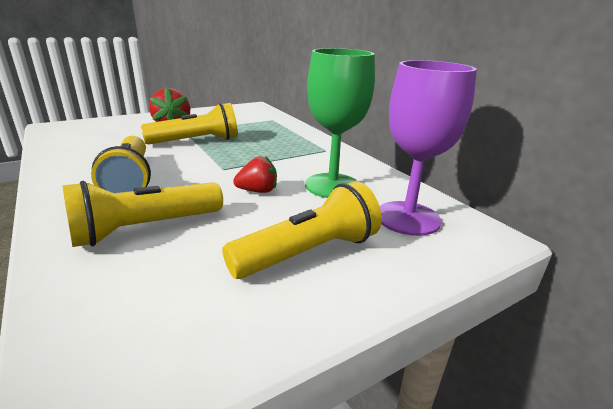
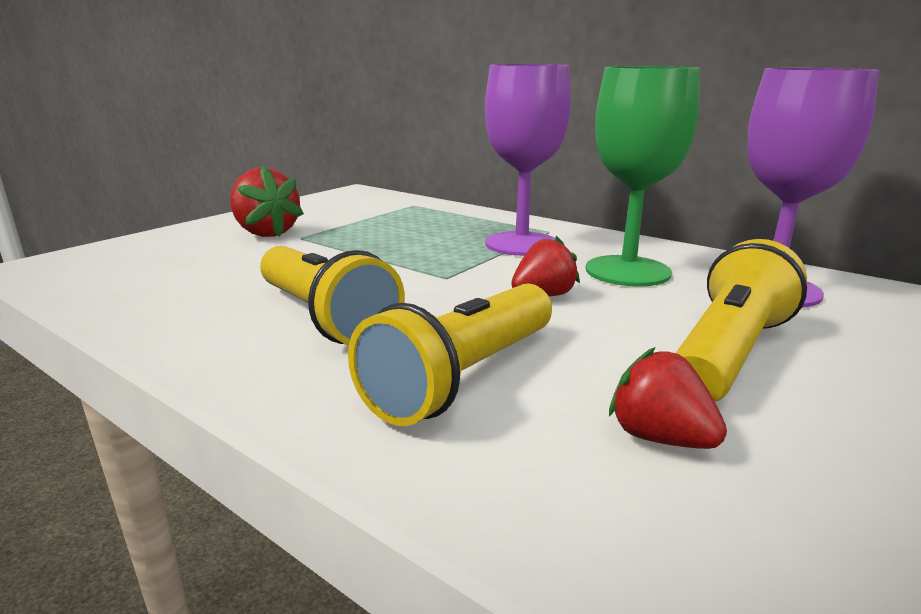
camera: 20 degrees left, 5 degrees down
yellow flashlight [141,103,238,145] -> none
none -> purple goblet [485,64,571,256]
none -> red strawberry [609,347,727,449]

